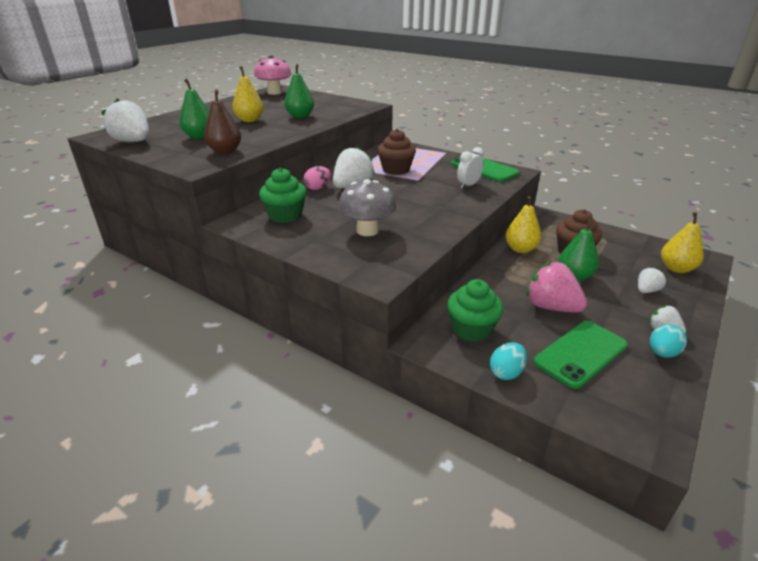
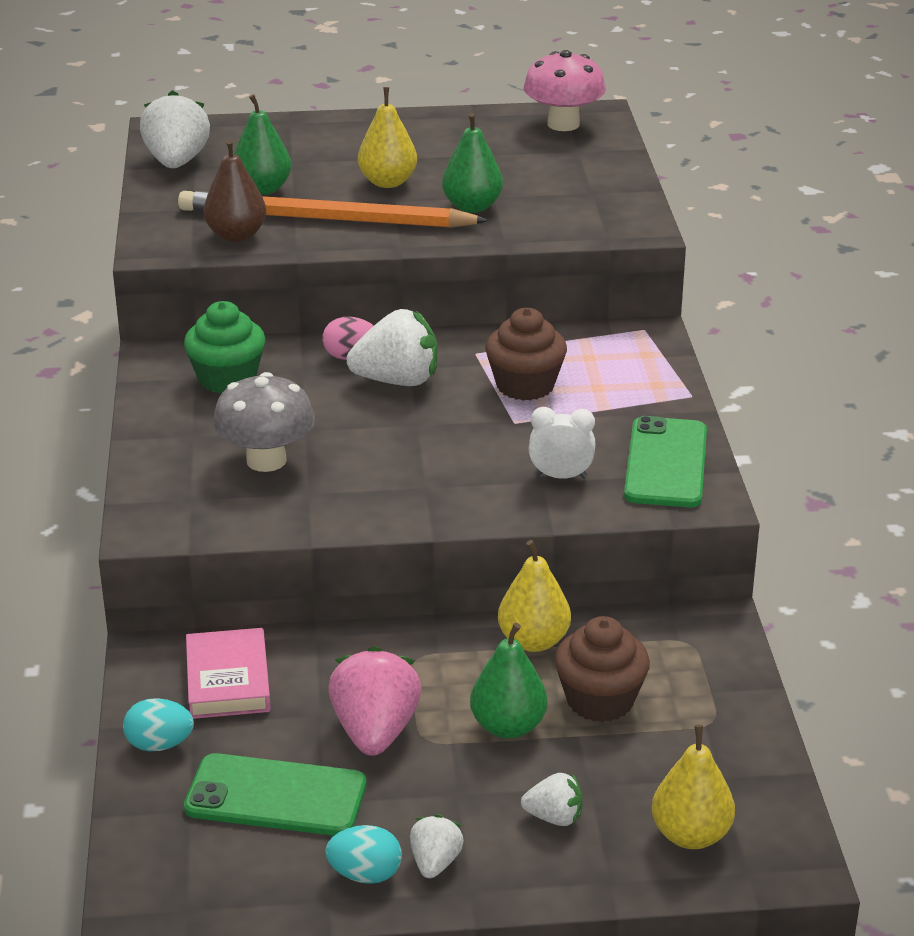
camera: 50 degrees right, 0 degrees up
green cupcake [447,279,503,342] -> pink book [186,628,271,719]
none -> orange pencil [178,191,489,228]

